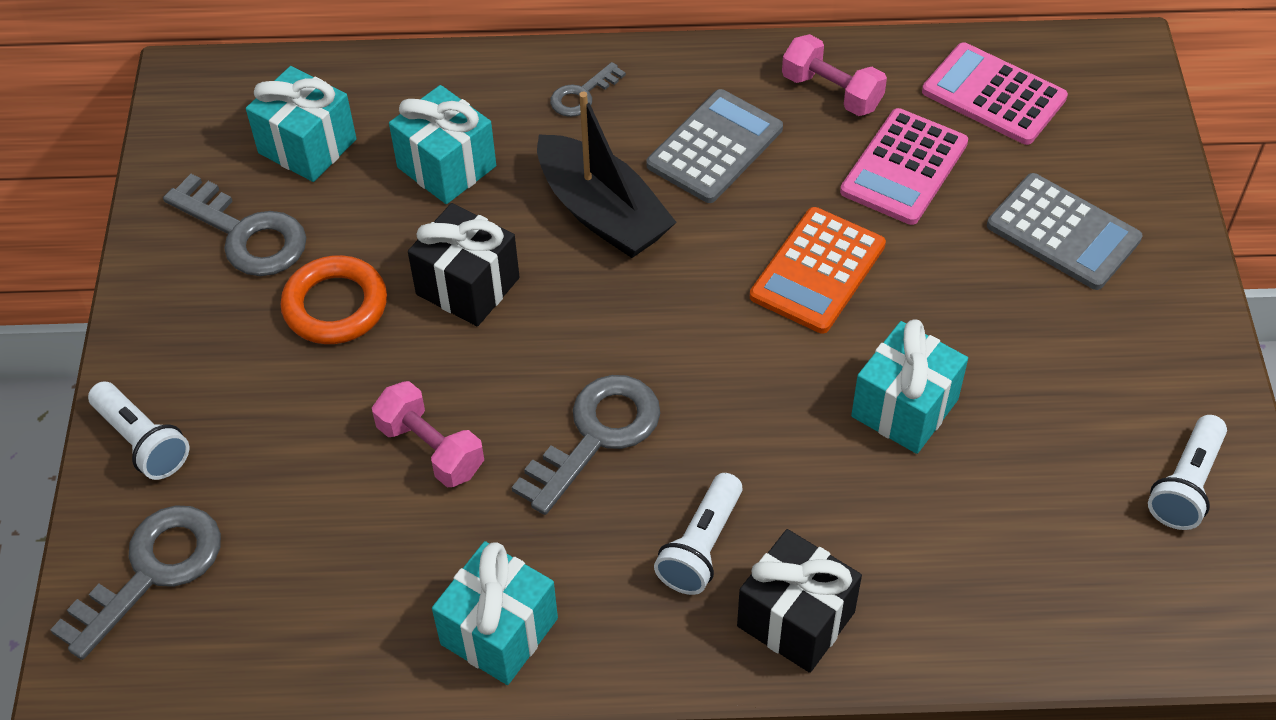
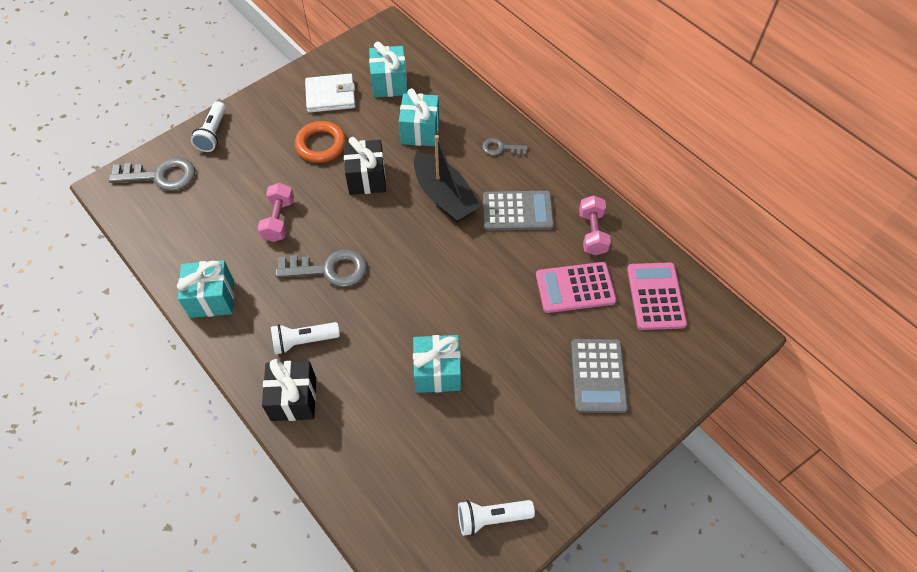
camera: 50 degrees right, 5 degrees up
grey key [163,174,306,276] -> white wallet [305,74,355,113]
black boat [537,92,677,258] -> black boat turned 45 degrees counterclockwise [414,135,481,223]
orange calculator [750,207,886,334] -> none

